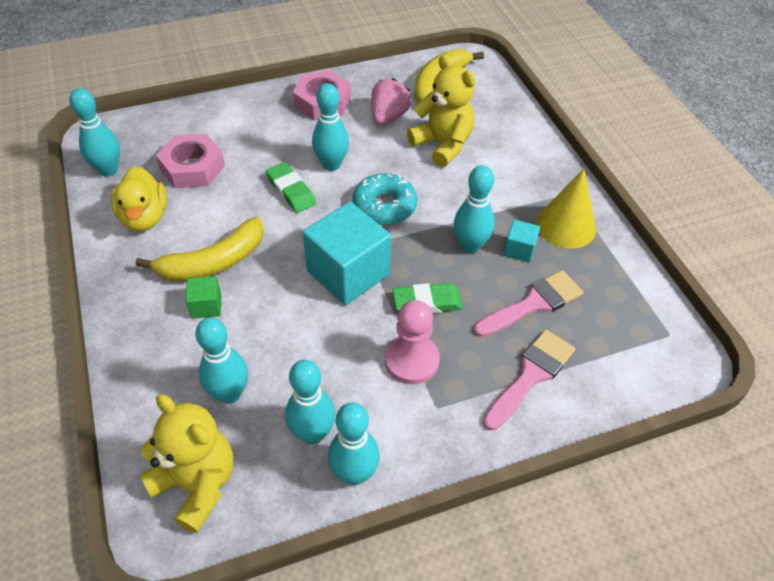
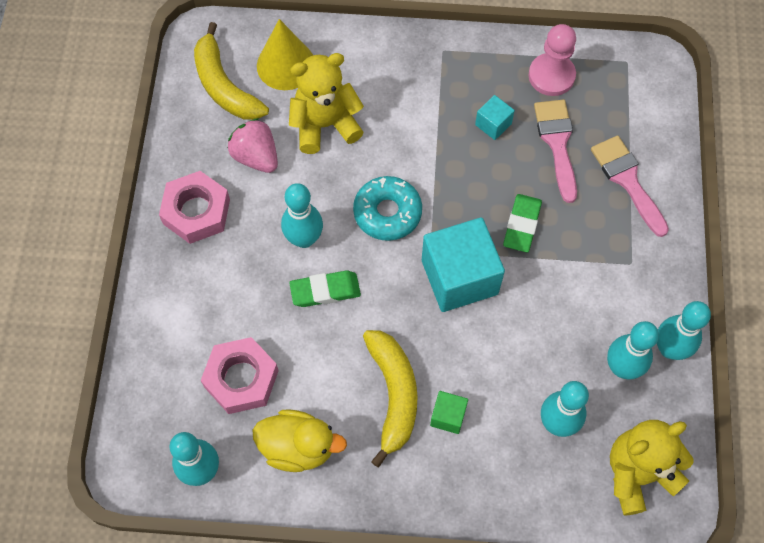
camera: 65 degrees left, 15 degrees up
pink pawn [385,300,440,384] -> pink pawn moved to [528,24,576,96]
turquoise bowling pin [454,165,495,253] -> none
yellow cone [536,169,596,249] -> yellow cone moved to [257,19,313,90]

